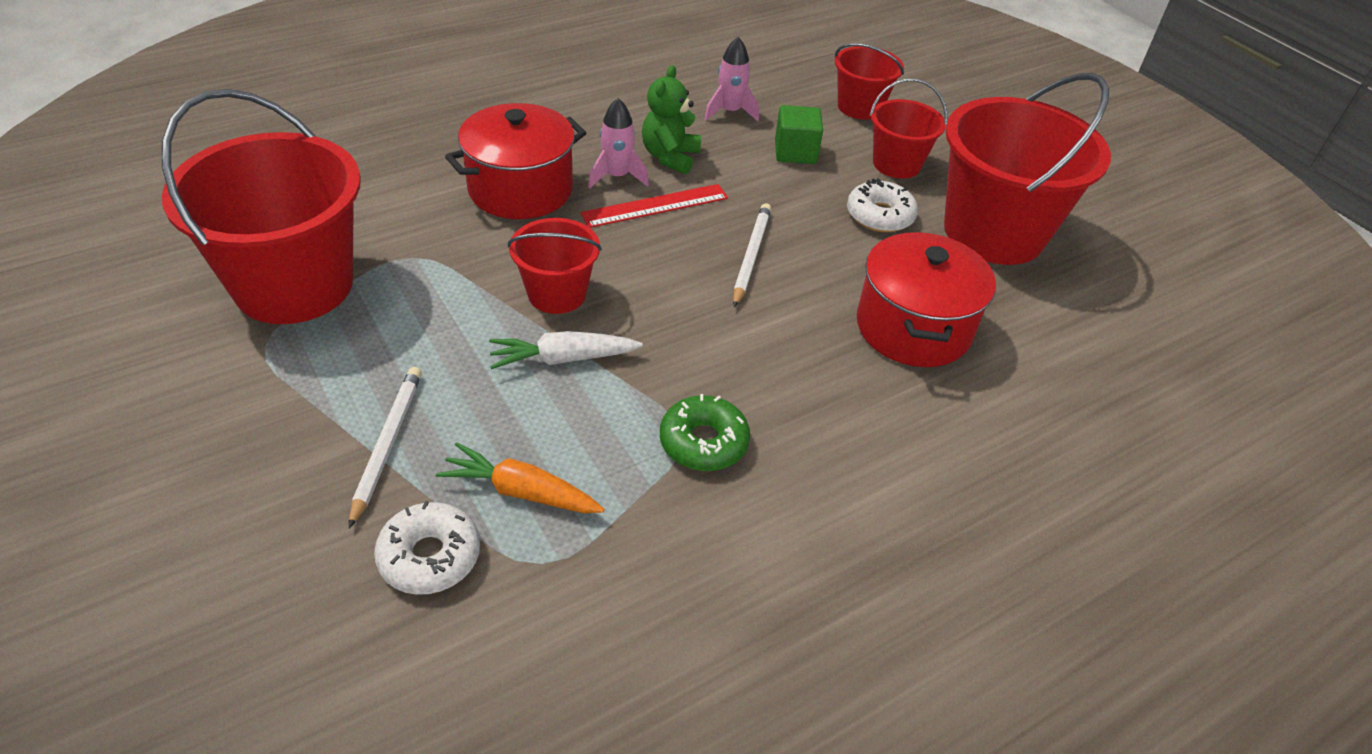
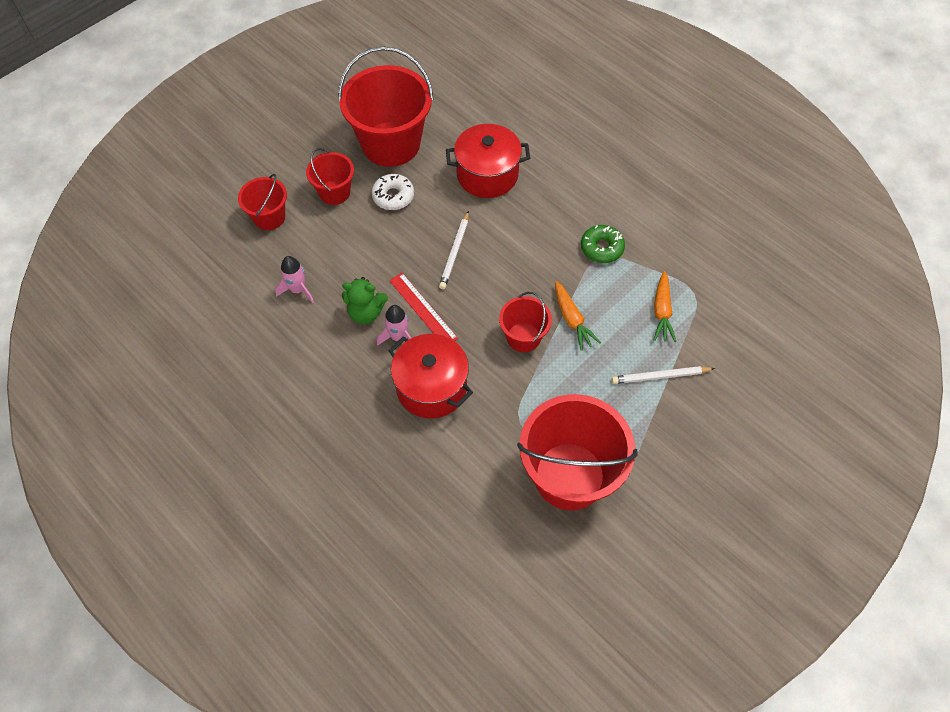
camera: 100 degrees left, 15 degrees up
white donut [374,501,480,595] -> none
white carrot [489,331,643,369] -> orange carrot [555,281,601,351]
white pencil [733,203,771,308] -> white pencil turned 75 degrees counterclockwise [439,211,469,289]
green cube [775,105,823,164] -> none

